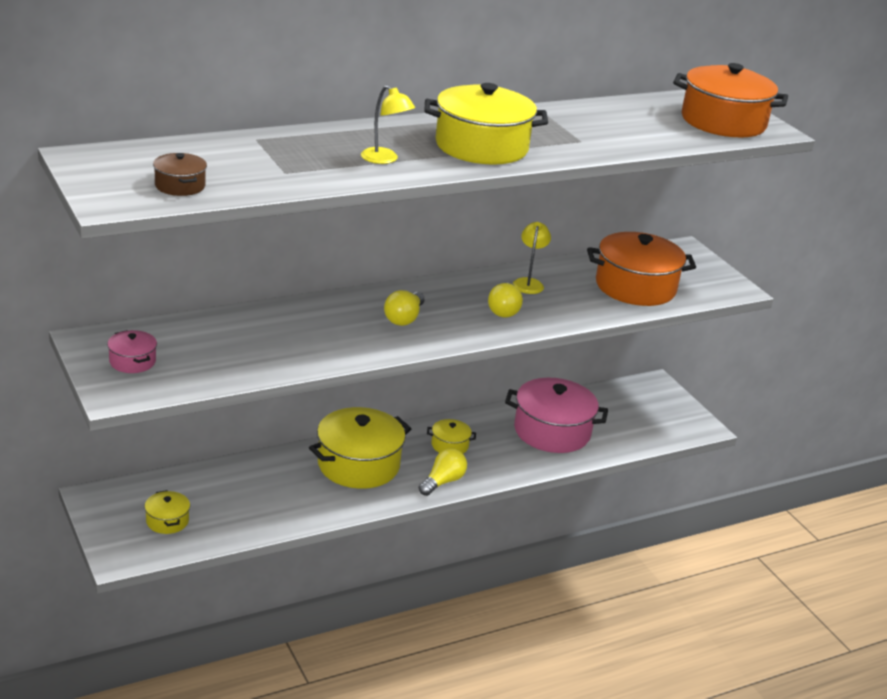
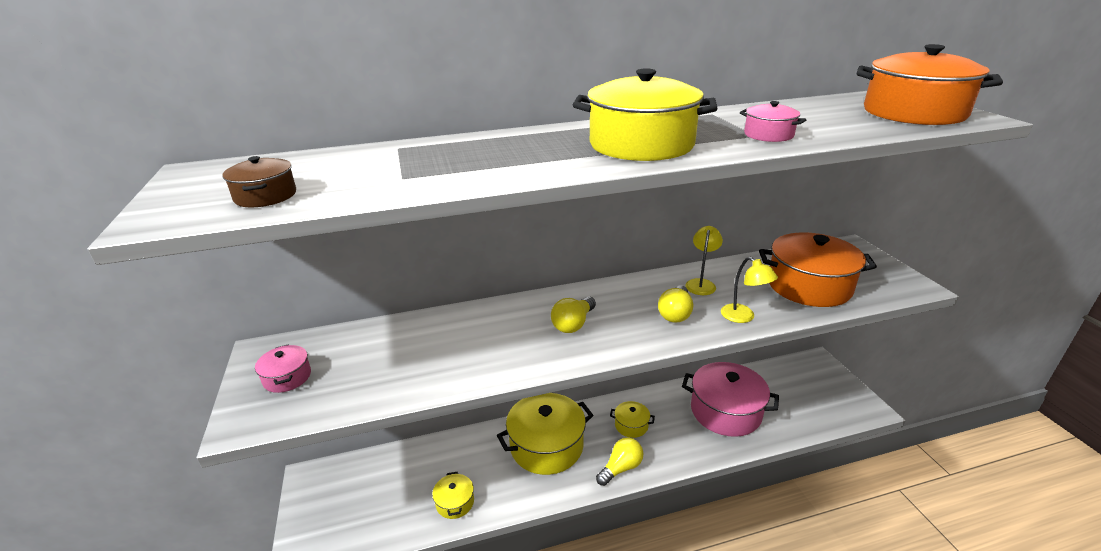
camera: 15 degrees right, 0 degrees up
yellow pot [145,490,190,534] -> yellow pot moved to [432,472,474,519]
yellow lamp [361,85,415,164] -> yellow lamp moved to [721,257,778,323]
none -> pink pot [740,101,806,142]

